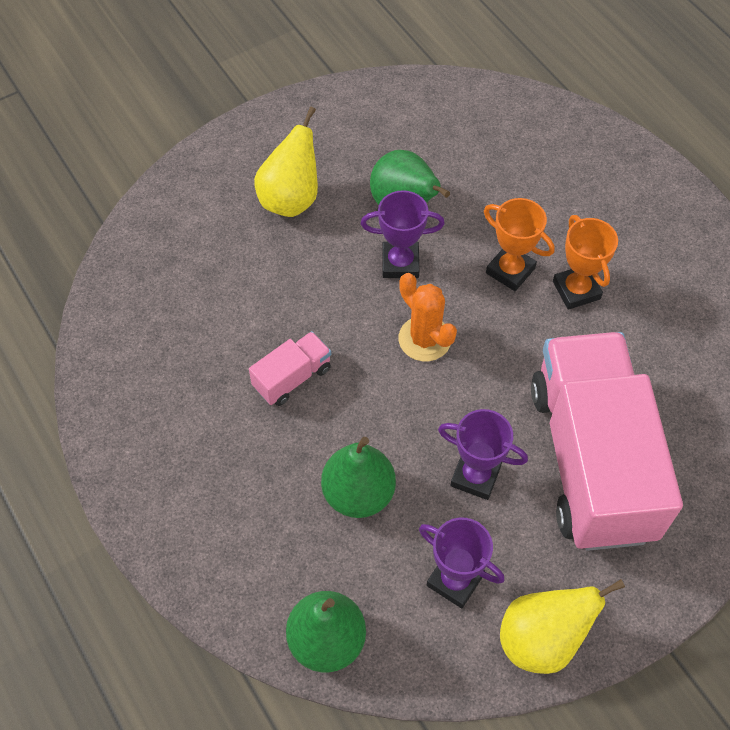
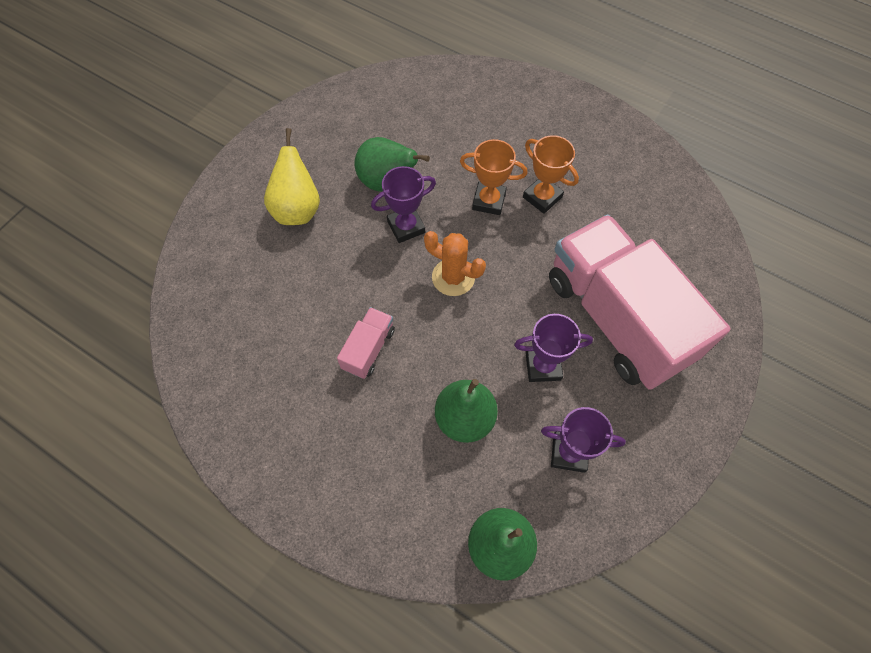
camera: 25 degrees left, 5 degrees up
yellow pear [500,579,625,674] -> none

